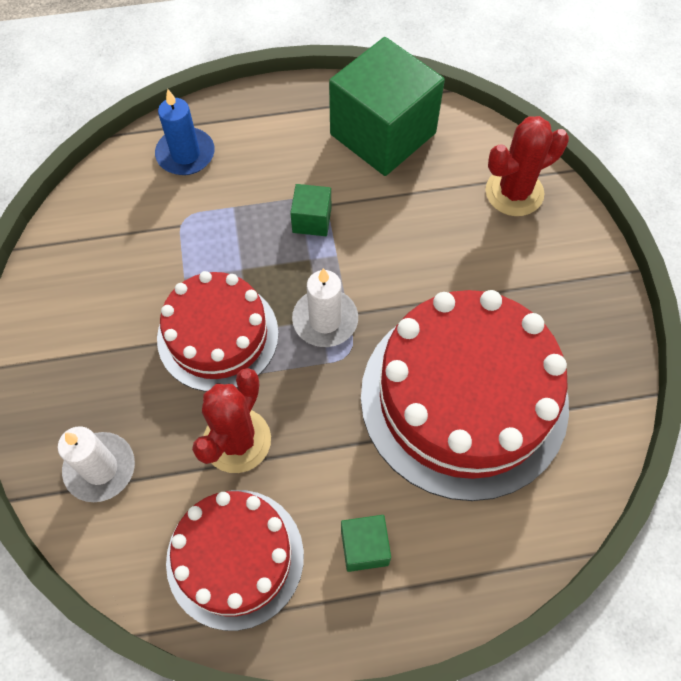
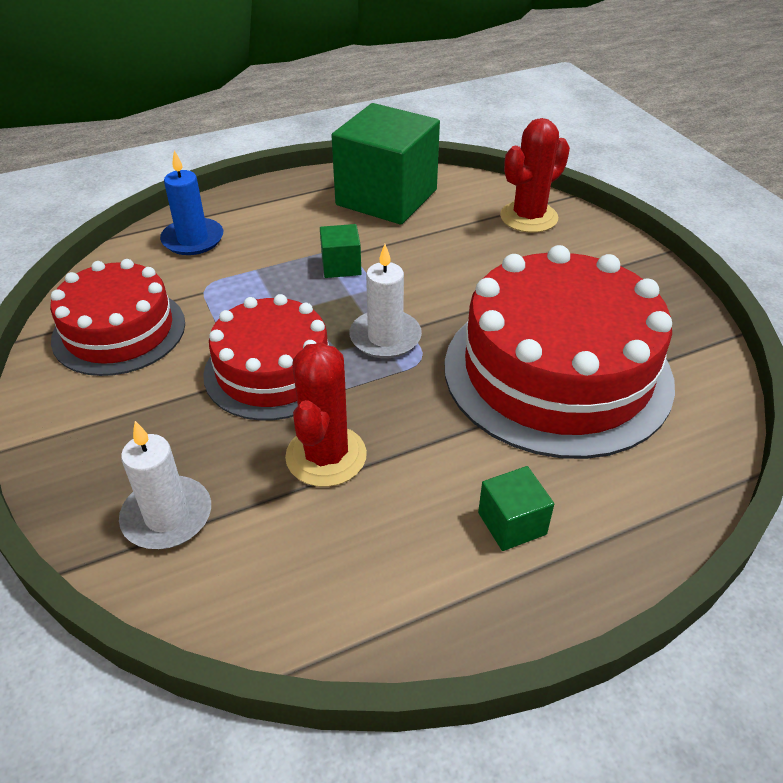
camera: 15 degrees left, 20 degrees down
red cake [166,490,304,631] -> red cake moved to [50,259,185,376]

